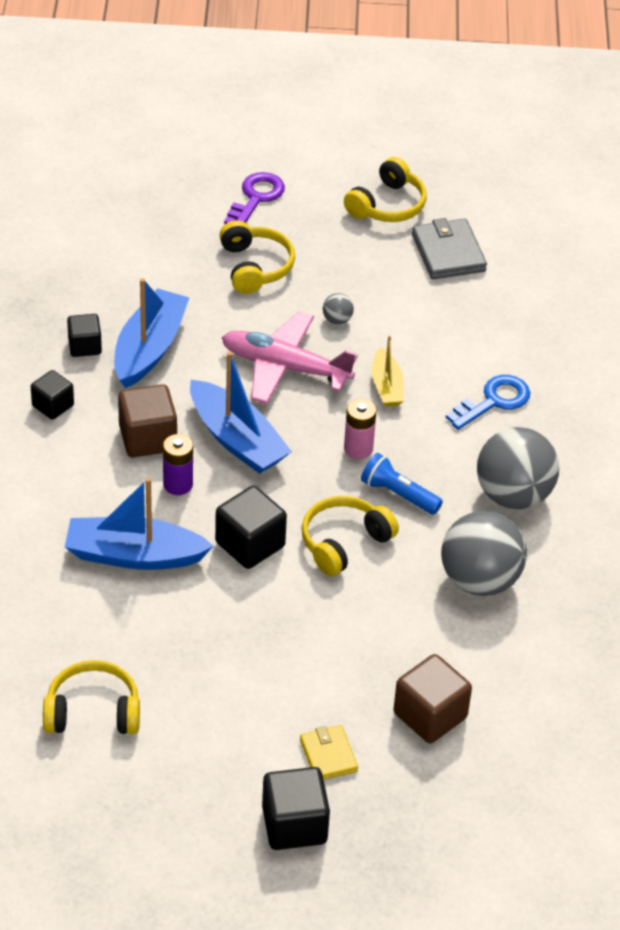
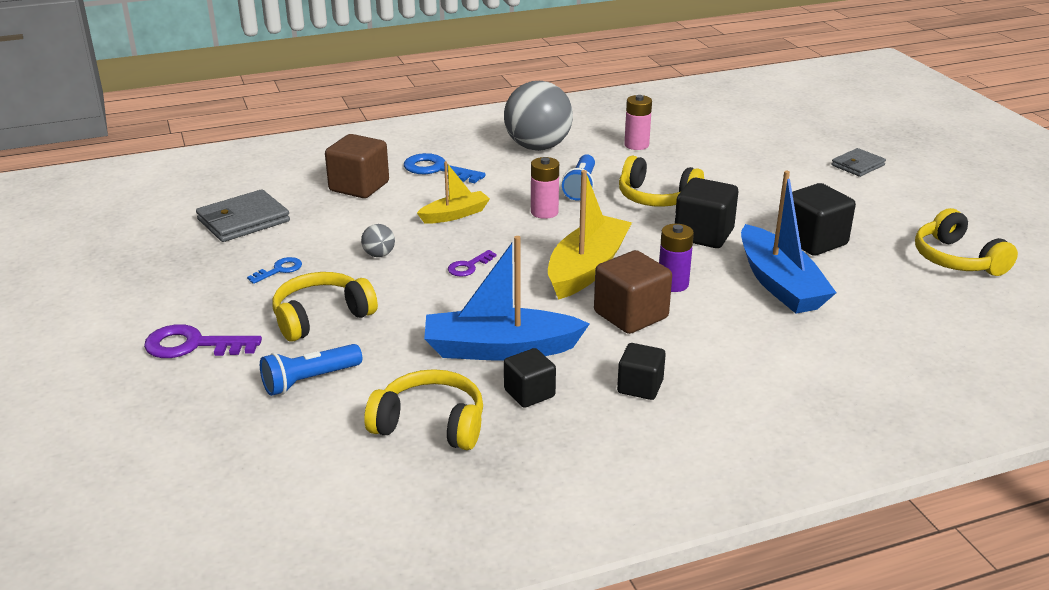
camera: 110 degrees left, 15 degrees down
blue boat [190,352,292,474] -> yellow boat [548,170,632,300]
pink plane [221,312,358,404] -> purple key [448,250,497,277]
black cube [262,767,330,850] -> black cube moved to [792,183,856,256]
yellow wallet [300,725,358,780] -> grey wallet [832,148,886,177]
yellow headphones [344,157,427,222] -> yellow headphones moved to [364,369,483,450]
brown cube [394,654,472,743] -> brown cube moved to [325,134,389,198]
grey ball [441,511,527,596] -> pink battery [624,95,652,150]
none -> blue key [247,257,302,284]
none -> blue flashlight [260,344,362,396]

